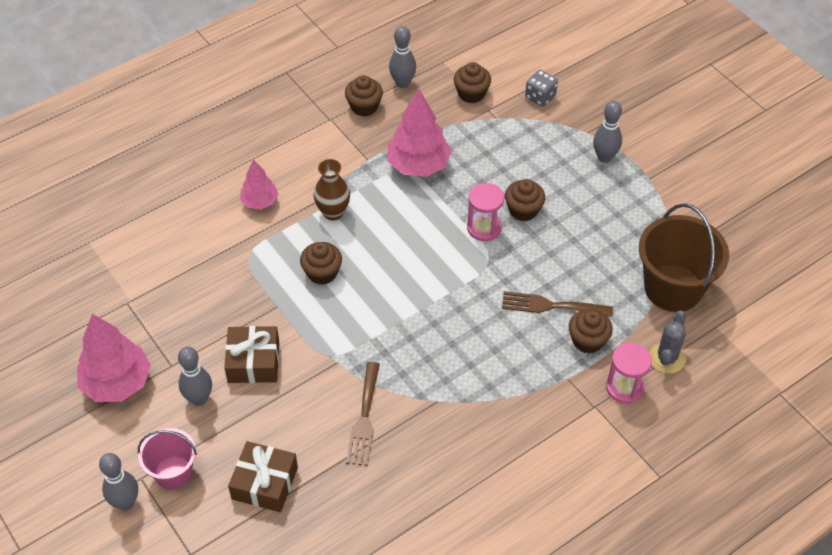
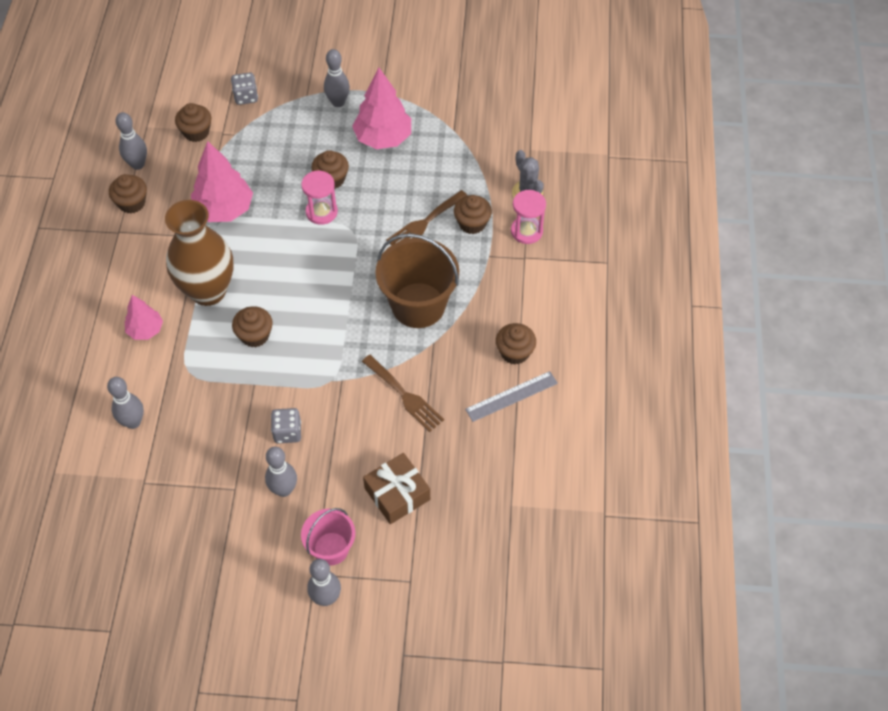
camera: 50 degrees left, 5 degrees up
pink tree [77,314,151,402] -> pink tree moved to [352,68,411,149]
brown gift [224,326,279,383] -> grey dice [271,408,301,443]
brown vase [314,159,350,220] -> brown vase [165,200,233,306], size x1.83
brown bucket [639,203,729,312] -> brown bucket moved to [375,233,459,328]
none -> grey bowling pin [107,377,144,429]
none -> grey ruler [465,371,558,422]
none -> brown cupcake [496,323,536,365]

